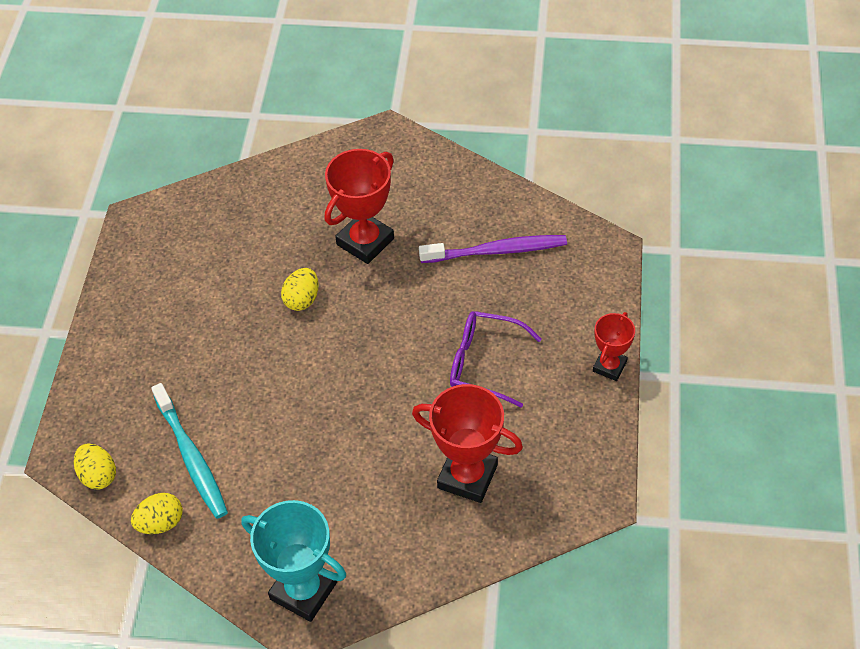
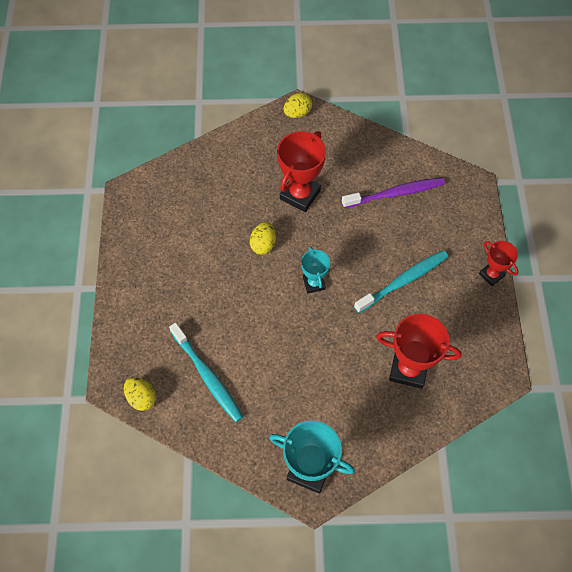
camera: 10 degrees left, 10 degrees up
yellow egg [131,493,183,534] -> yellow egg moved to [284,93,312,118]
purple glasses [450,311,542,408] -> turquoise toothbrush [354,250,449,313]
red trophy [593,312,635,381] -> red trophy turned 60 degrees counterclockwise [479,241,519,286]
none -> turquoise trophy [301,246,330,293]

